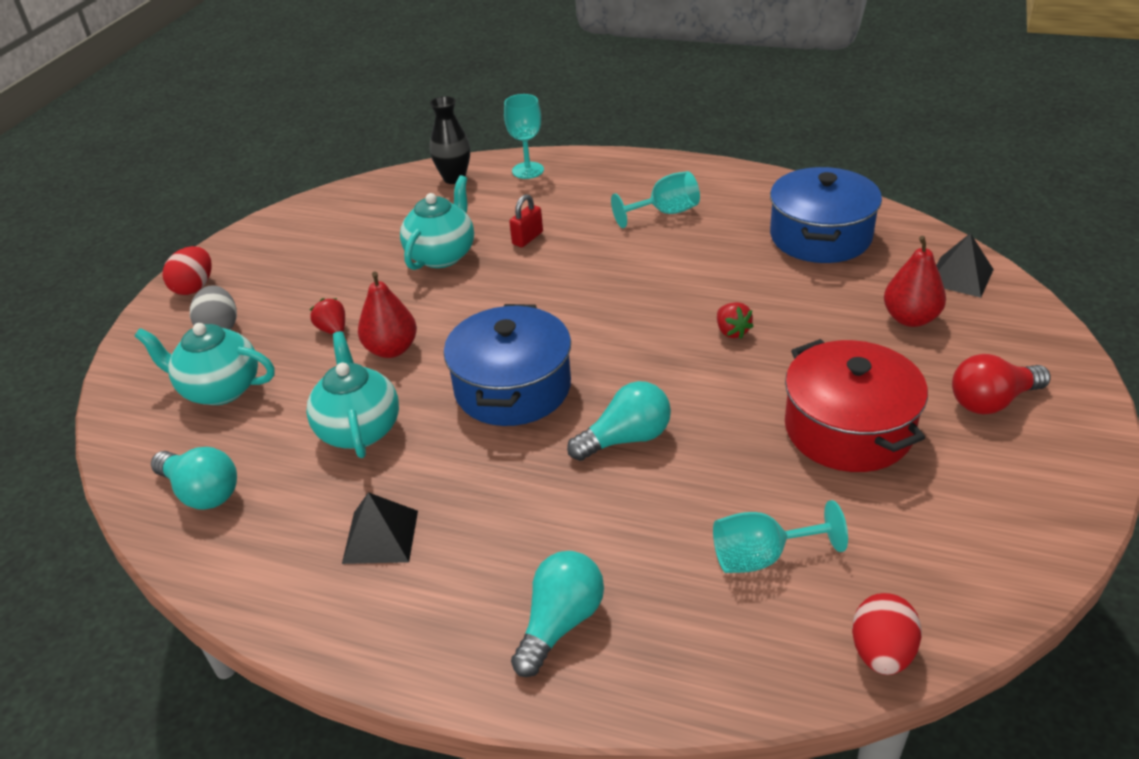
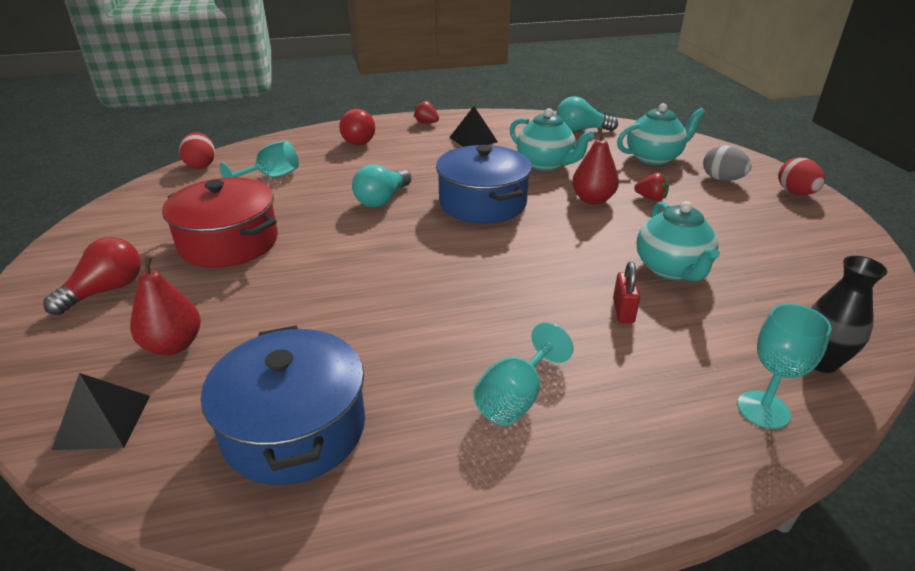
camera: 145 degrees right, 5 degrees down
turquoise light bulb [511,551,604,677] -> red light bulb [339,109,375,145]
red strawberry [717,302,754,339] -> red strawberry moved to [414,101,439,123]

